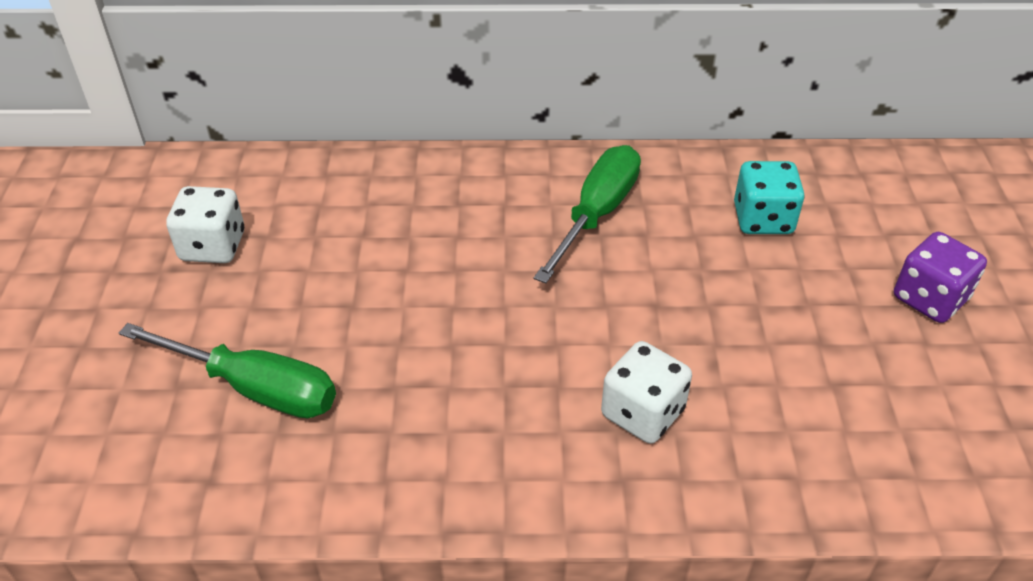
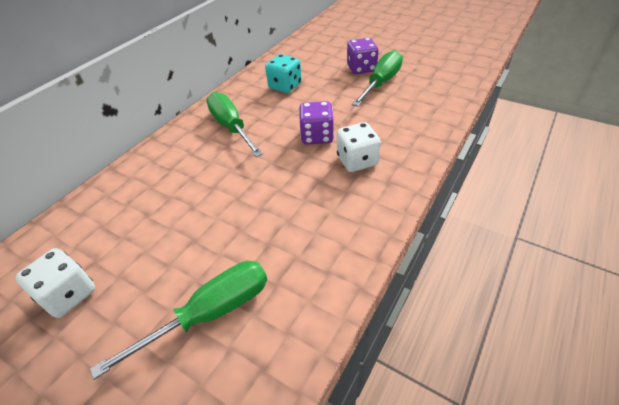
camera: 55 degrees left, 0 degrees up
none -> purple dice [299,101,334,145]
none -> green screwdriver [352,50,403,107]

